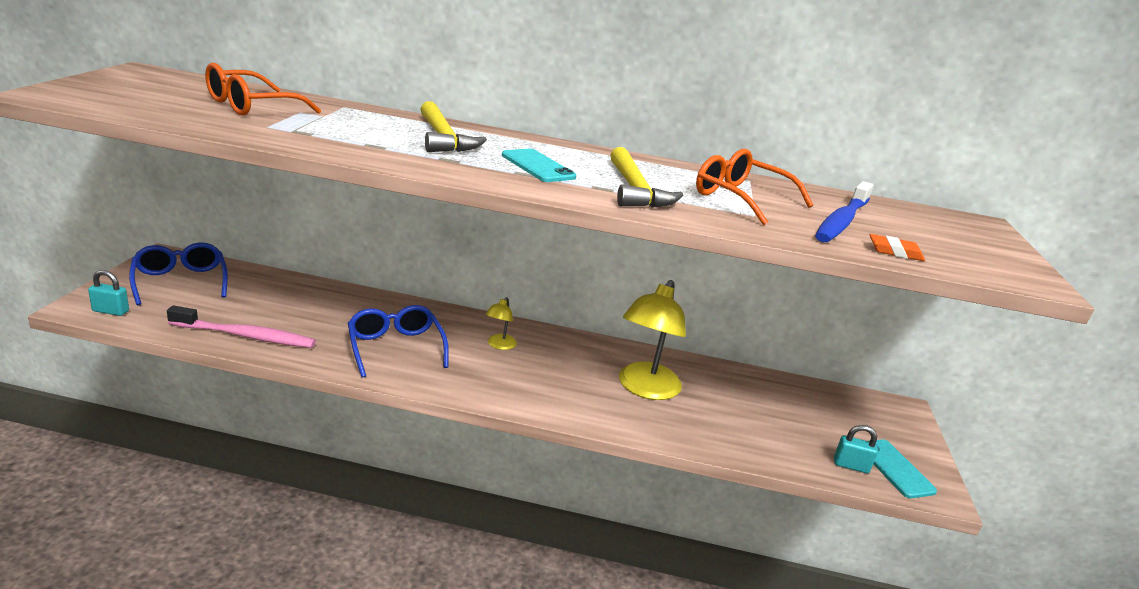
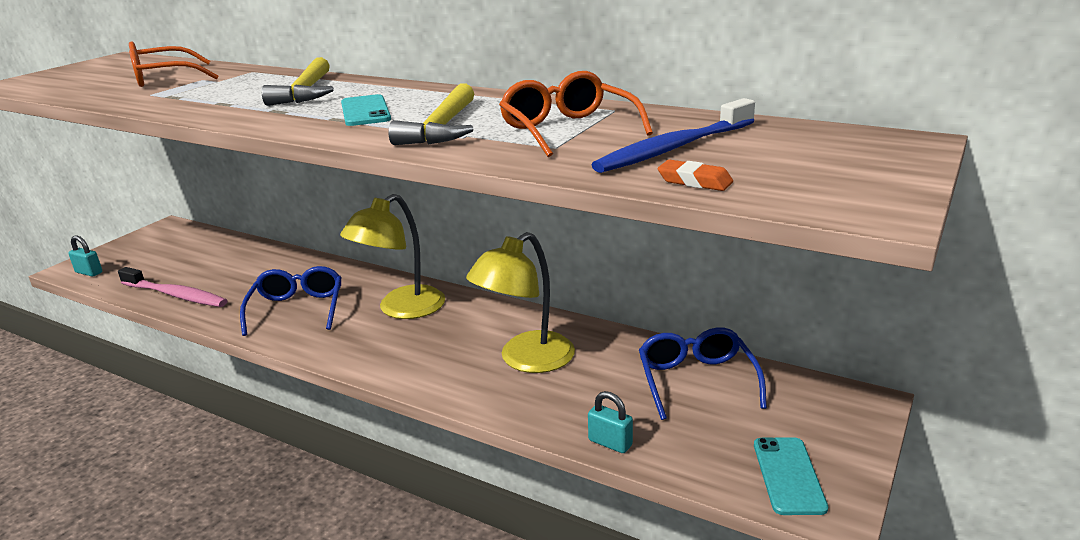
camera: 25 degrees right, 0 degrees up
blue glasses [129,242,228,305] -> blue glasses moved to [639,327,767,420]
yellow lamp [486,297,517,350] -> yellow lamp [340,194,445,319], size x2.12
turquoise padlock [834,425,878,474] -> turquoise padlock moved to [588,391,633,453]

